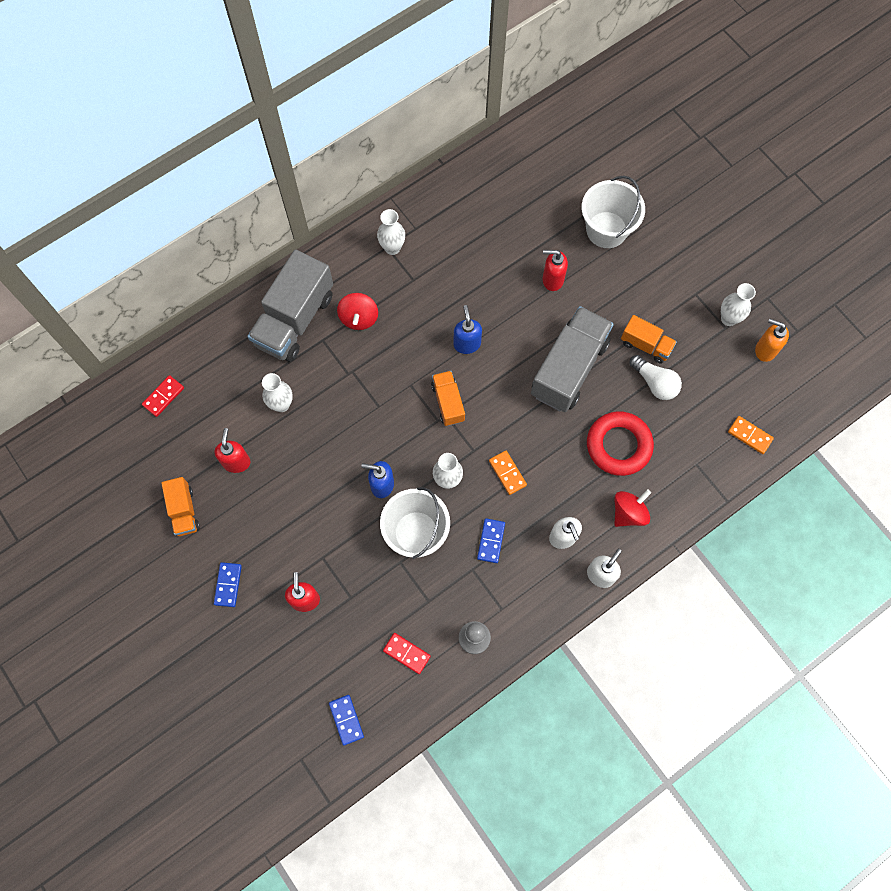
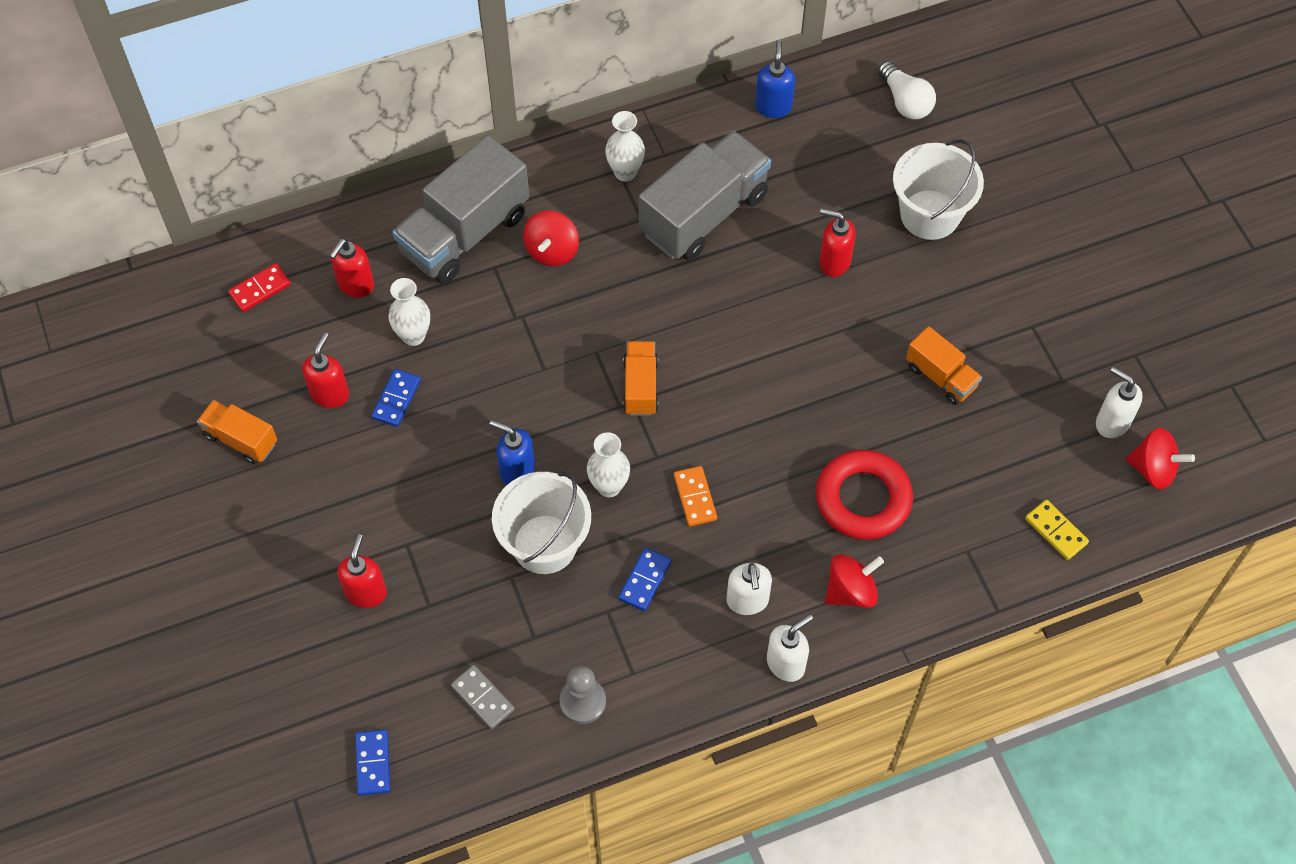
camera: 15 degrees right, 10 degrees down
orange truck [161,477,200,536] -> orange truck turned 120 degrees clockwise [197,400,277,464]
blue domino [214,562,242,607] -> blue domino moved to [371,369,421,427]
red domino [383,633,431,674] -> grey domino [451,665,515,729]
blue soap dispenser [453,305,482,354] -> blue soap dispenser moved to [755,40,795,118]
grey truck [531,306,614,412] -> grey truck moved to [639,131,771,261]
white light bulb [630,355,682,400] -> white light bulb moved to [878,61,936,119]
white vase [721,283,756,326] -> none
orange domino [728,416,774,454] -> yellow domino [1025,500,1089,560]
orange soap dispenser [755,318,789,362] -> white soap dispenser [1096,367,1142,438]
none -> red soap dispenser [329,238,374,298]
none -> red spinning top [1126,428,1195,489]

